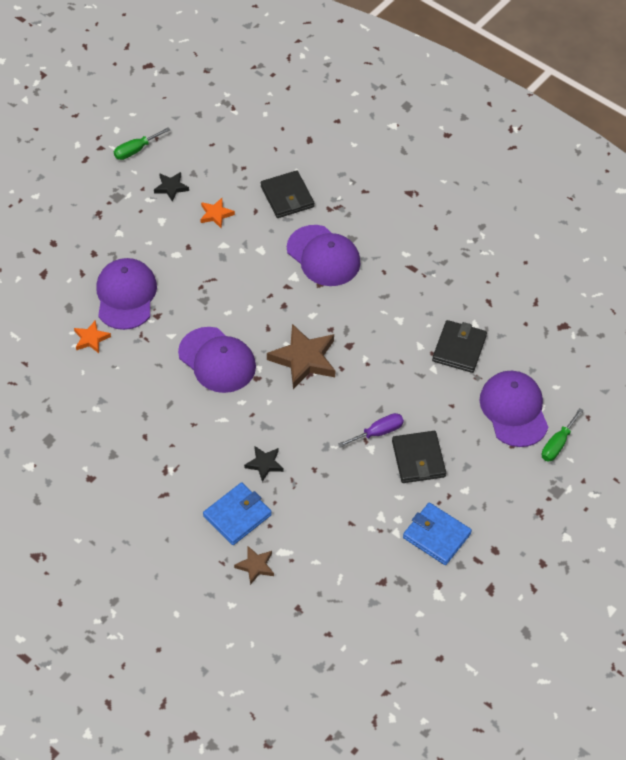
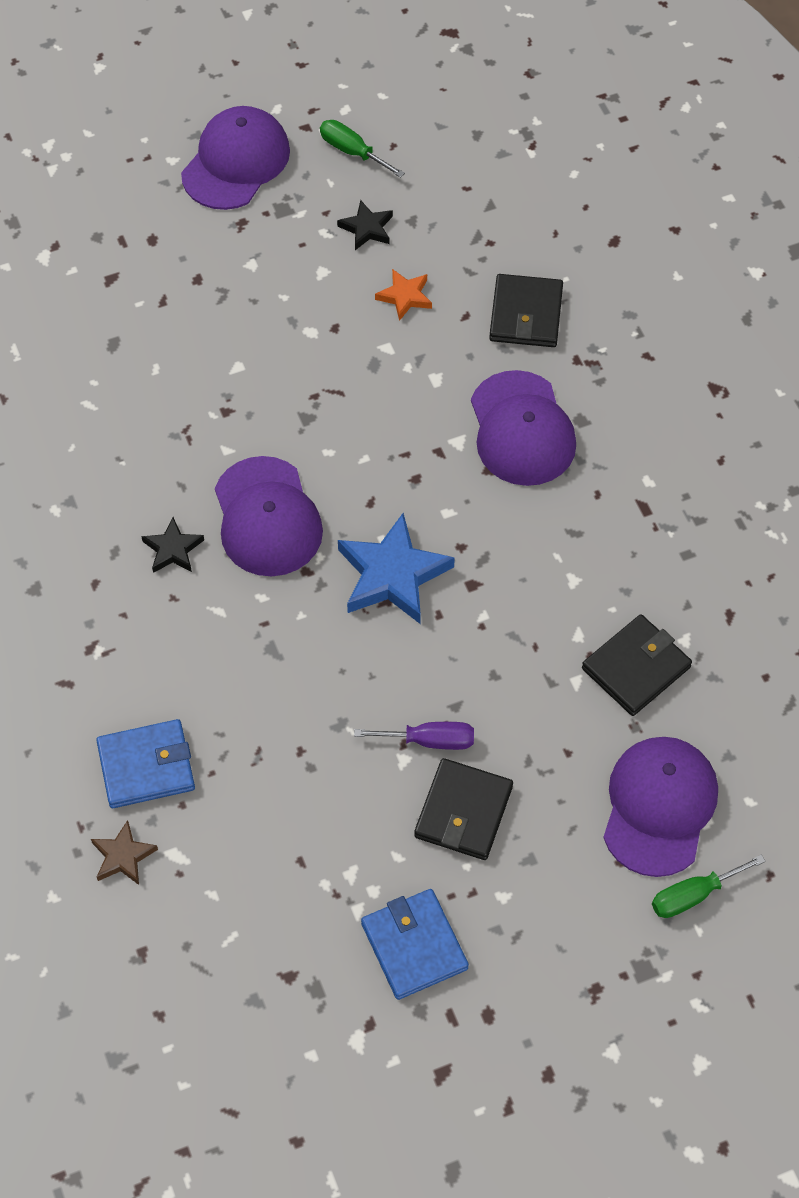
camera: 30 degrees right, 5 degrees up
orange star [74,320,111,353] -> none
purple cap [96,258,157,330] -> purple cap moved to [181,106,290,210]
green screwdriver [114,127,170,160] -> green screwdriver turned 45 degrees clockwise [320,120,405,178]
black star [244,446,284,482] -> black star moved to [141,517,204,573]
brown star [267,324,335,389] -> blue star [338,513,455,624]

